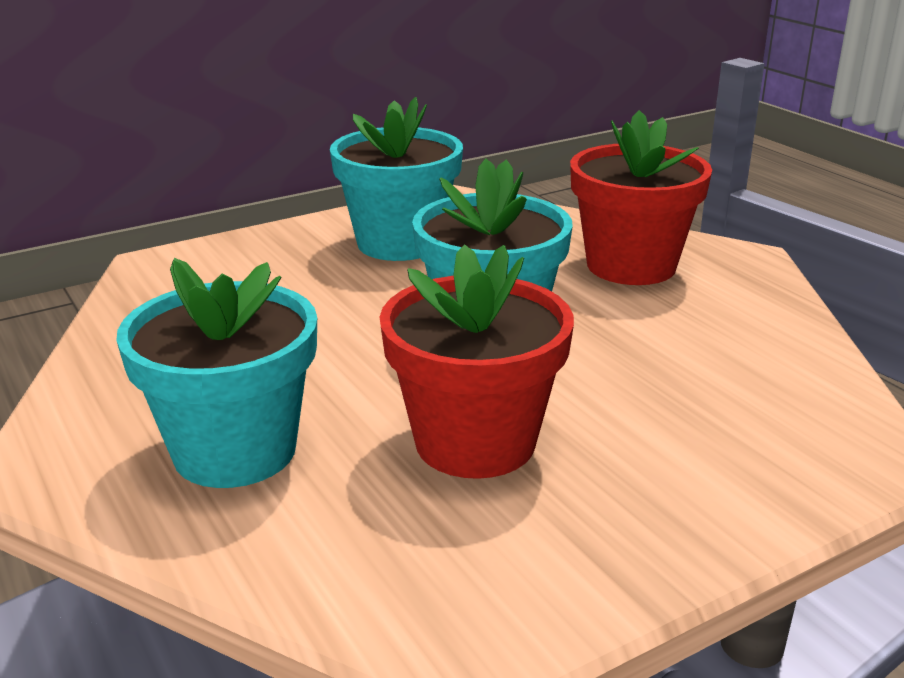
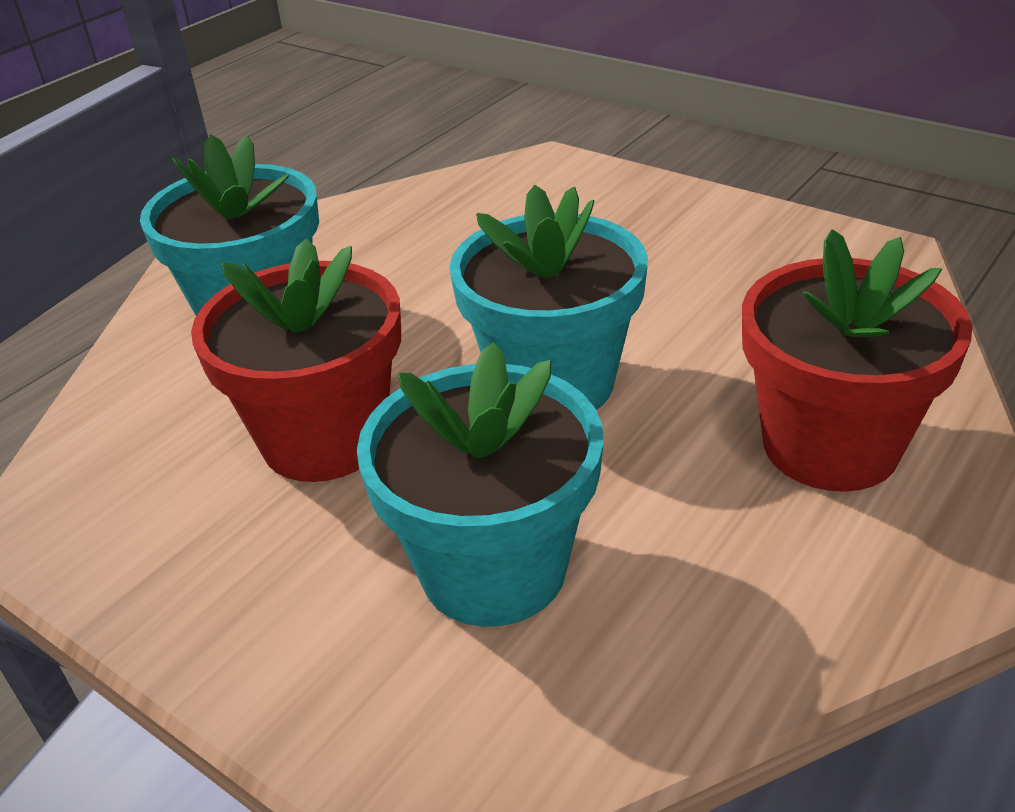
camera: 70 degrees right, 10 degrees up
turquoise flower pot [330,97,463,261] -> turquoise flower pot moved to [357,342,604,627]

